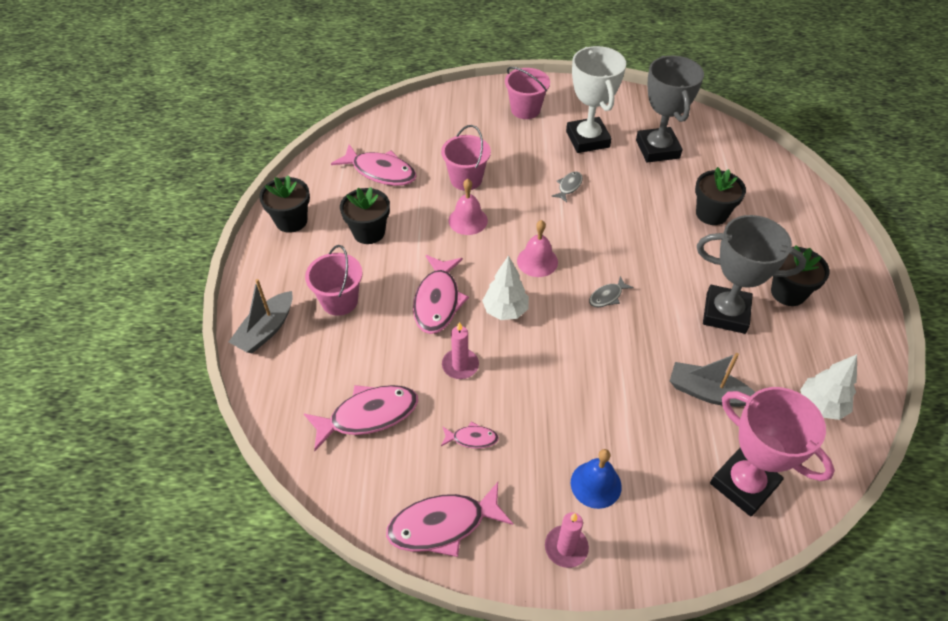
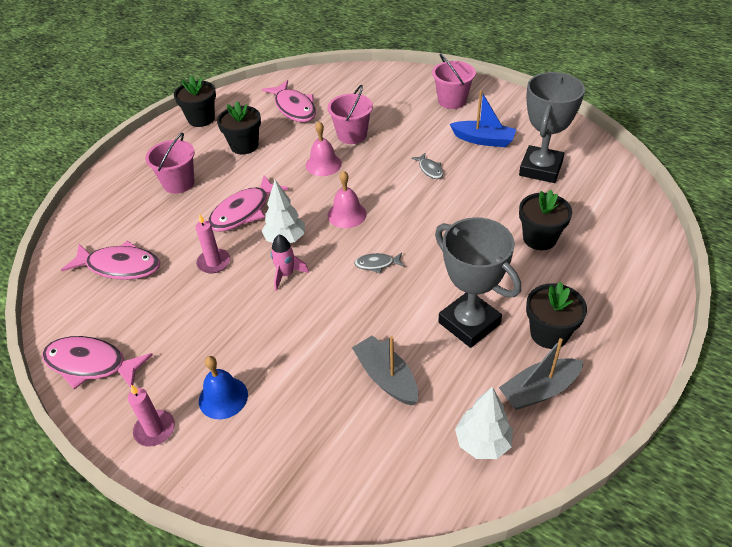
camera: 35 degrees right, 5 degrees down
grey boat [229,279,293,354] -> grey boat moved to [499,338,584,410]
pink fish [441,421,499,449] -> none
grey fish [551,172,583,203] -> grey fish turned 90 degrees clockwise [411,153,443,179]
white trophy [566,46,626,153] -> blue boat [450,90,516,147]
pink trophy [710,387,835,516] -> none
none -> pink rocket [271,235,309,291]

